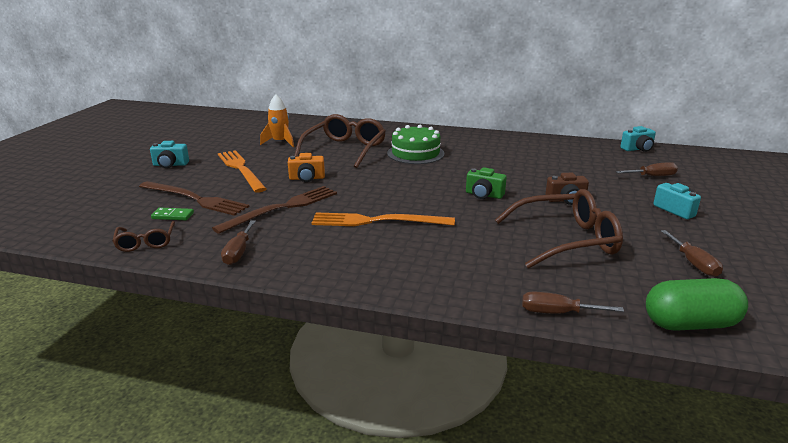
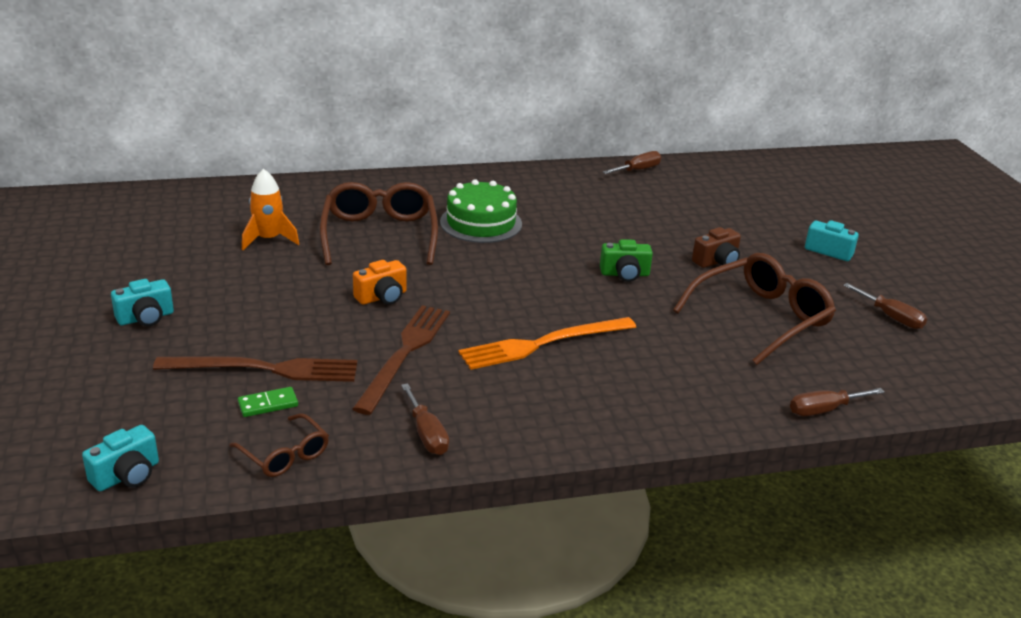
camera: 30 degrees left, 5 degrees up
orange fork [218,150,266,193] -> none
brown screwdriver [616,162,678,176] -> brown screwdriver moved to [603,151,661,174]
turquoise camera [620,126,656,152] -> turquoise camera moved to [82,425,159,491]
green capsule [646,278,748,331] -> none

